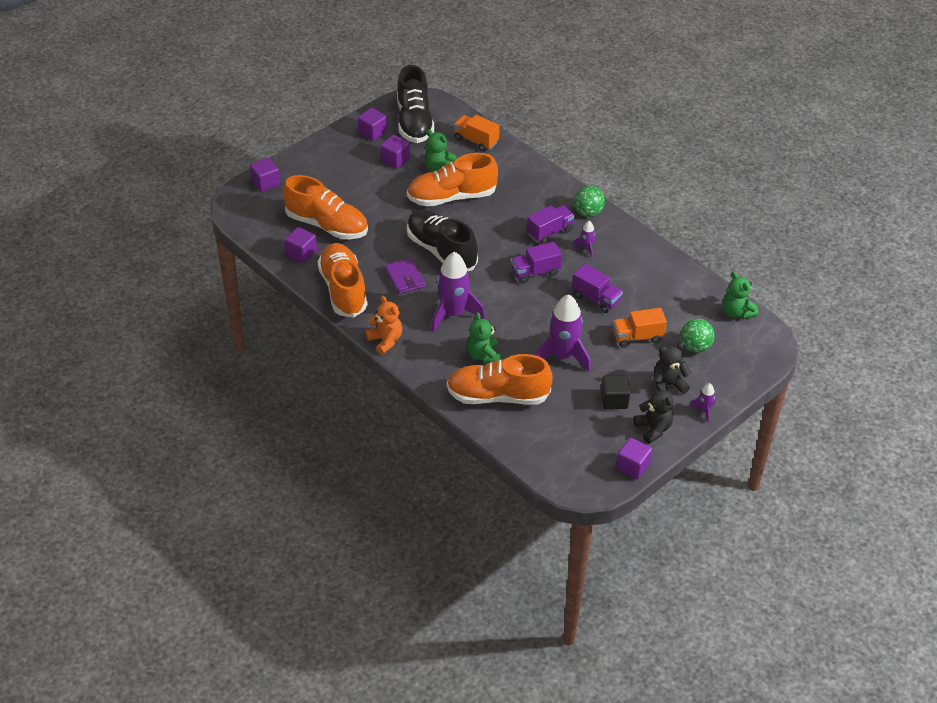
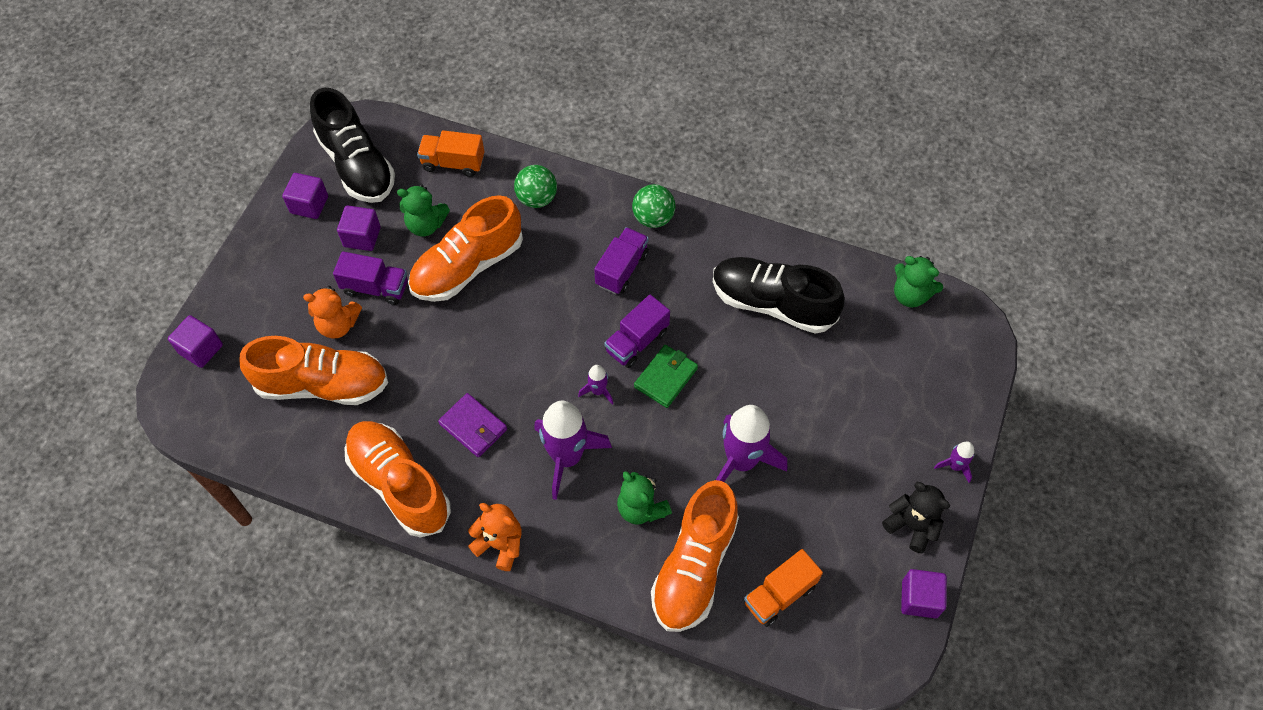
camera: 25 degrees left, 15 degrees up
purple cube [284,227,317,263] -> none
black shoe [407,210,478,271] -> black shoe moved to [713,257,845,334]
orange shoe [447,354,553,405] -> orange shoe turned 45 degrees counterclockwise [651,480,739,632]
purple truck [572,264,623,313] -> purple truck moved to [333,251,408,305]
purple rocket [573,221,595,258] -> purple rocket moved to [578,365,613,405]
black cube [601,375,630,409] -> none
orange truck [613,308,667,348] -> orange truck moved to [744,549,823,627]
black teddy bear [653,343,691,394] -> none
green ball [681,319,715,353] -> green ball moved to [514,165,557,208]
none -> orange teddy bear [303,286,362,339]
none -> green wallet [634,345,698,408]

